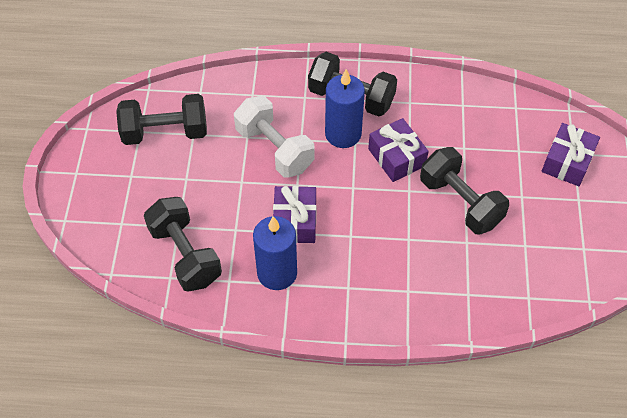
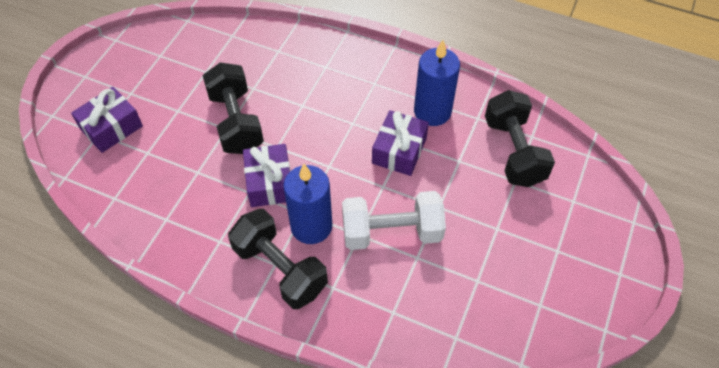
camera: 160 degrees left, 0 degrees up
black dumbbell [116,94,207,145] -> none
white dumbbell [234,96,315,178] -> white dumbbell turned 75 degrees counterclockwise [342,191,446,250]

